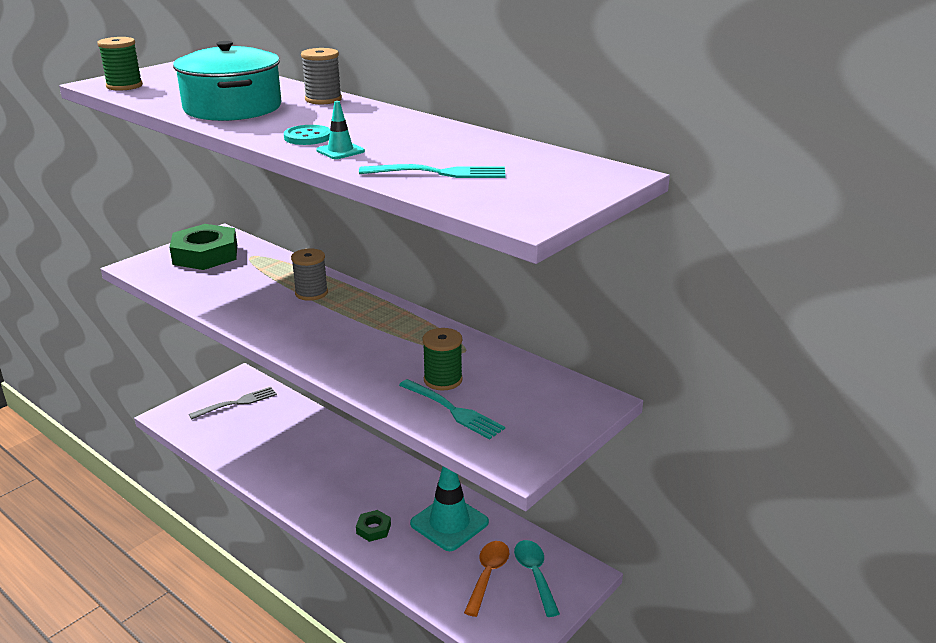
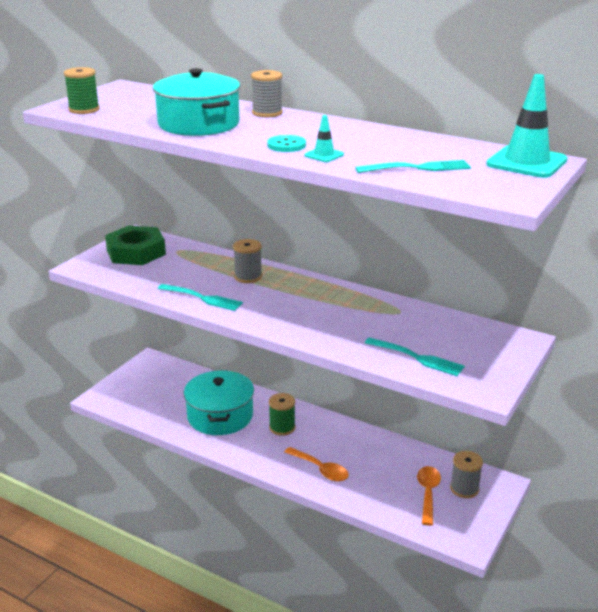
camera: 10 degrees left, 0 degrees up
grey fork [189,387,277,419] -> none
green nut [356,510,391,542] -> orange spoon [284,447,349,481]
turquoise traffic cone [410,466,489,551] -> turquoise traffic cone moved to [486,74,568,178]
green spool [422,328,463,391] -> green spool moved to [269,393,295,436]
turquoise spoon [514,540,560,617] -> grey spool [450,451,483,498]
none -> turquoise fork [158,284,243,311]
none -> turquoise pot [184,370,254,435]

